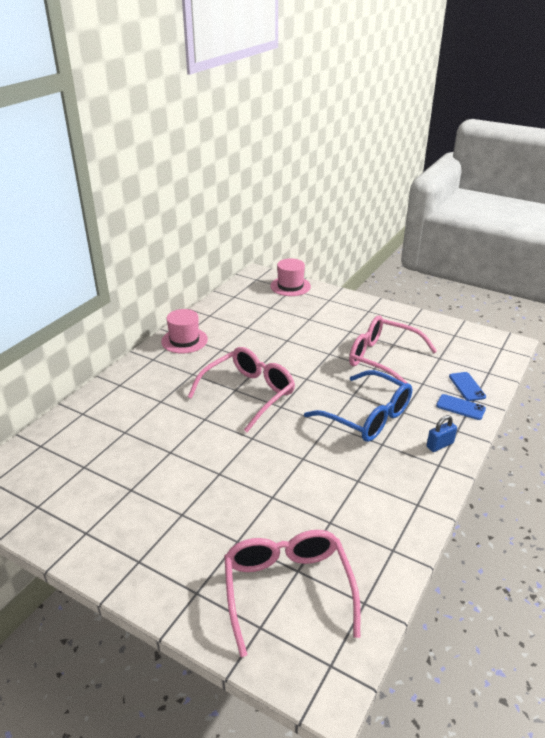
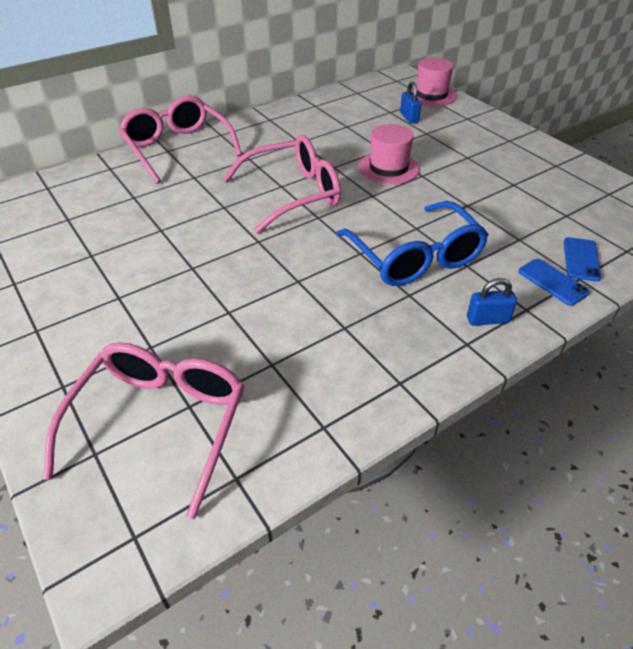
camera: 25 degrees right, 10 degrees up
pink hat [161,309,208,354] -> pink hat moved to [358,124,419,184]
pink glasses [349,316,437,383] -> pink glasses moved to [119,96,242,184]
none -> blue padlock [400,82,421,124]

